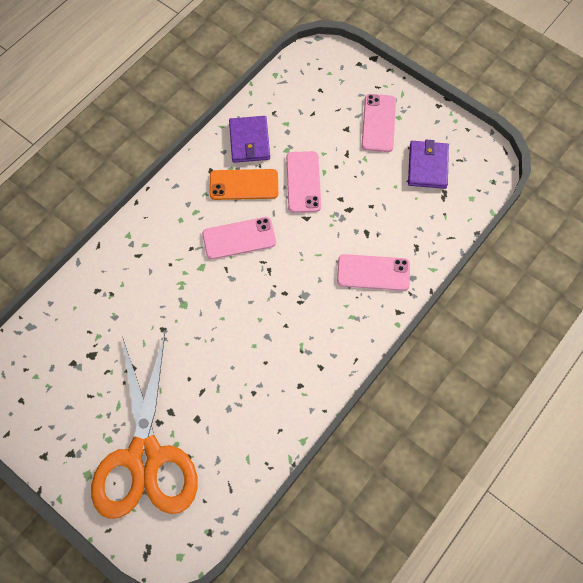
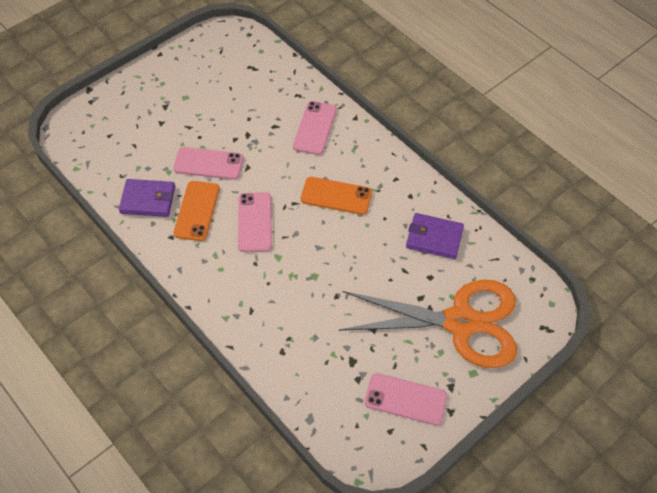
camera: 80 degrees left, 10 degrees down
pink phone [361,94,396,152] -> pink phone moved to [365,373,447,425]
purple wallet [408,140,449,189] -> purple wallet moved to [406,213,464,259]
none -> orange phone [301,177,372,215]

